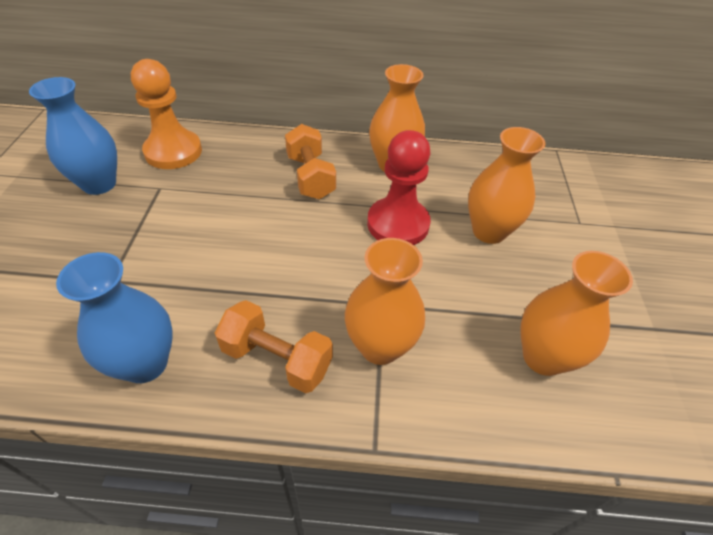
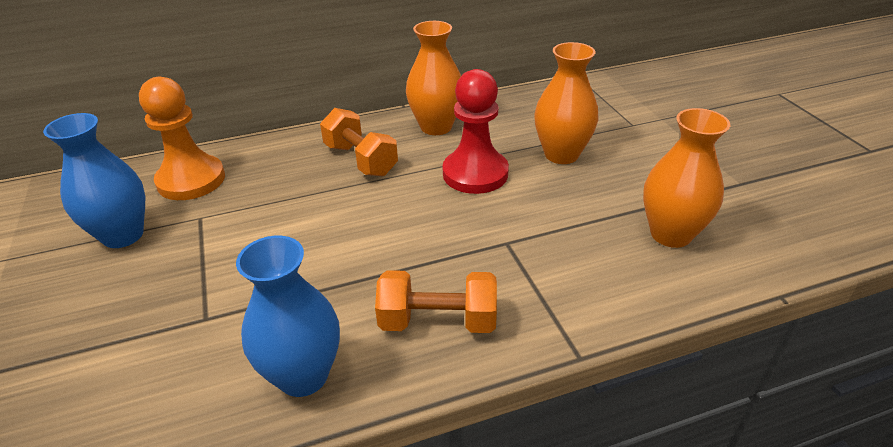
camera: 20 degrees left, 10 degrees down
orange vase [345,238,425,365] -> none

